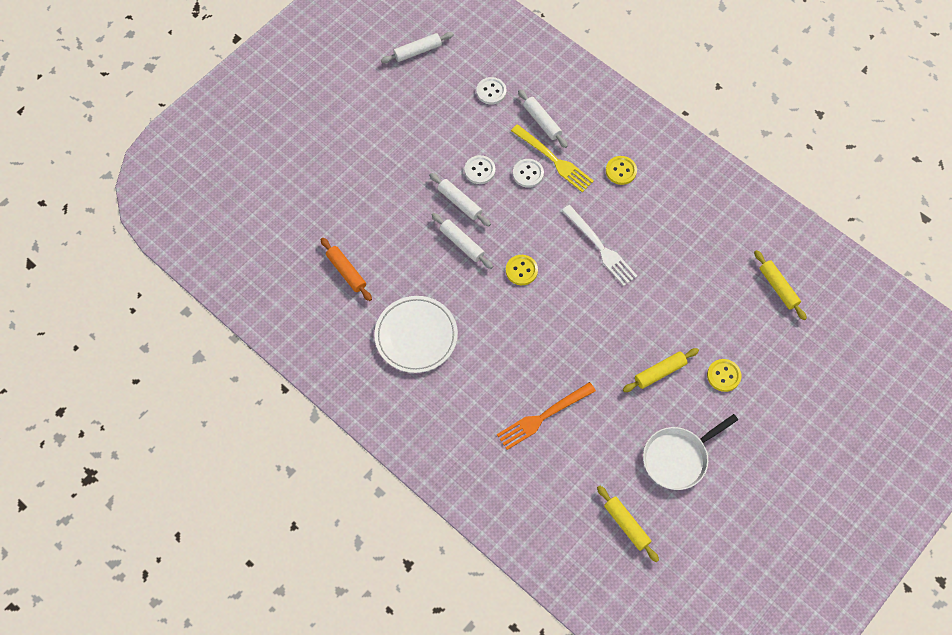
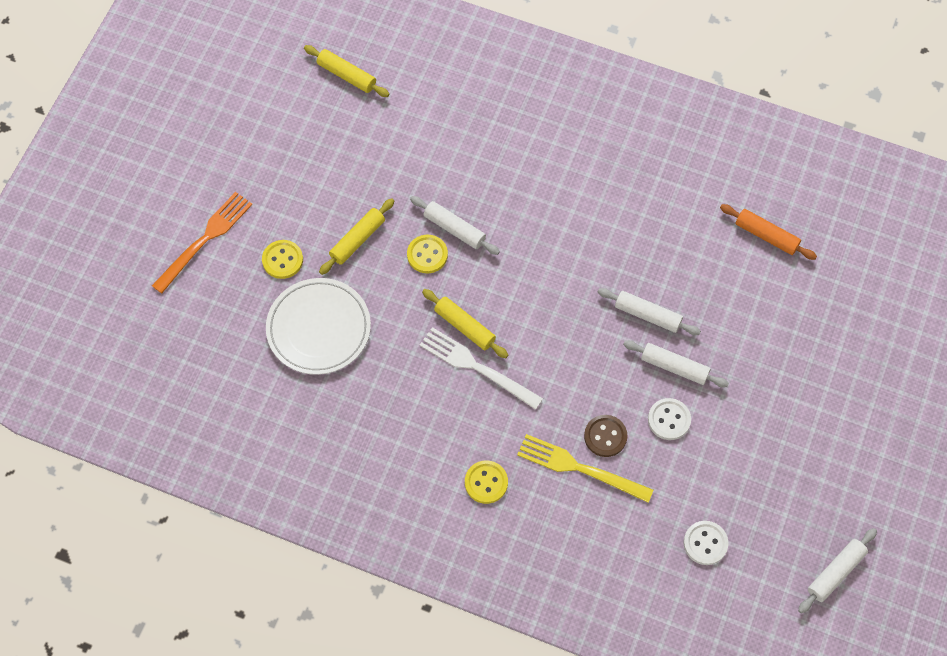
camera: 160 degrees right, 0 degrees up
white plate [374,296,458,373] -> white plate moved to [266,278,371,375]
orange fork [497,382,596,450] -> orange fork moved to [152,192,252,293]
yellow button [506,255,538,285] -> yellow button moved to [407,235,448,273]
white button [513,159,544,188] -> brown button [584,415,628,457]
white rolling pin [518,89,568,148] -> white rolling pin moved to [410,196,500,255]
white pan [643,414,738,490] -> none
yellow rolling pin [754,250,807,320] -> yellow rolling pin moved to [422,289,508,358]

